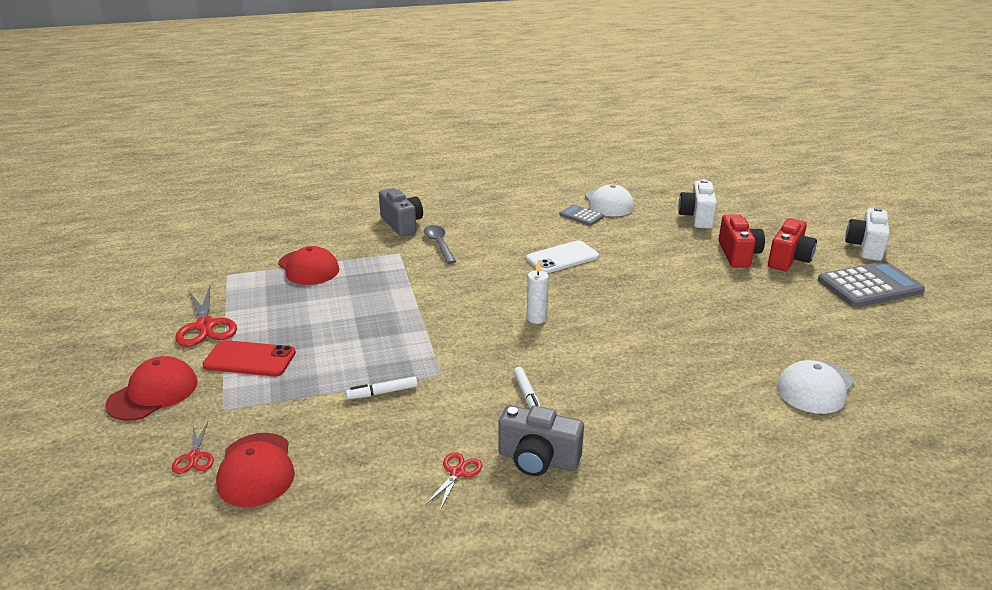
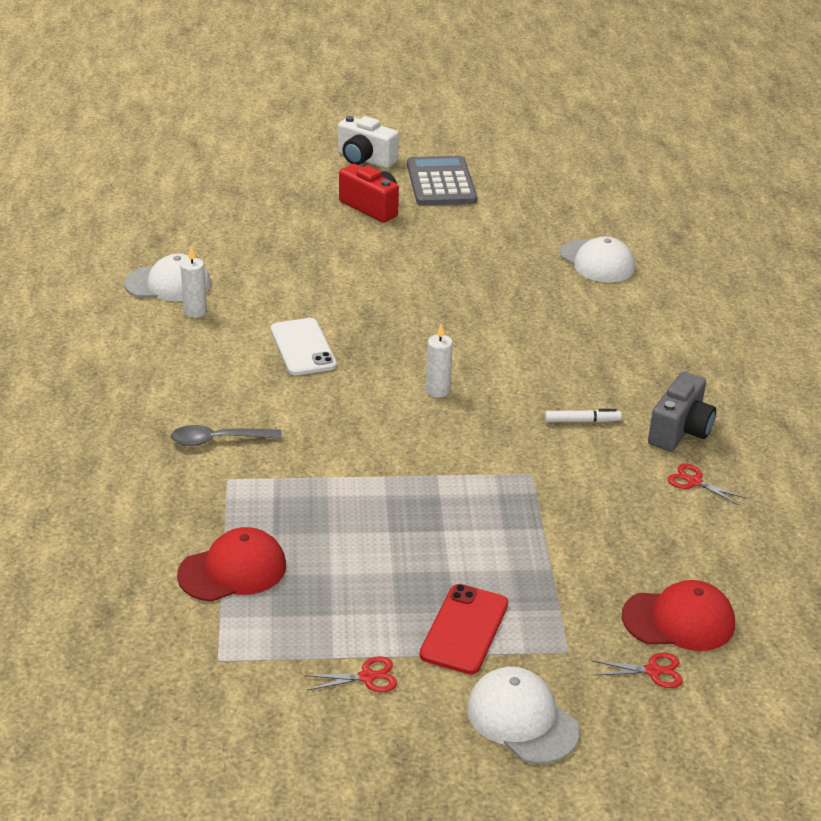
camera: 80 degrees left, 5 degrees up
red cap [105,356,198,421] -> white cap [467,667,580,764]
red scissors [175,286,237,347] -> red scissors [305,656,397,692], size x0.55
white marker [346,376,418,399] -> none
grey camera [379,188,423,236] -> none
grey calculator [559,204,604,226] -> white candle [181,247,207,318]
white camera [678,179,717,229] -> none
red camera [718,214,765,267] -> none

